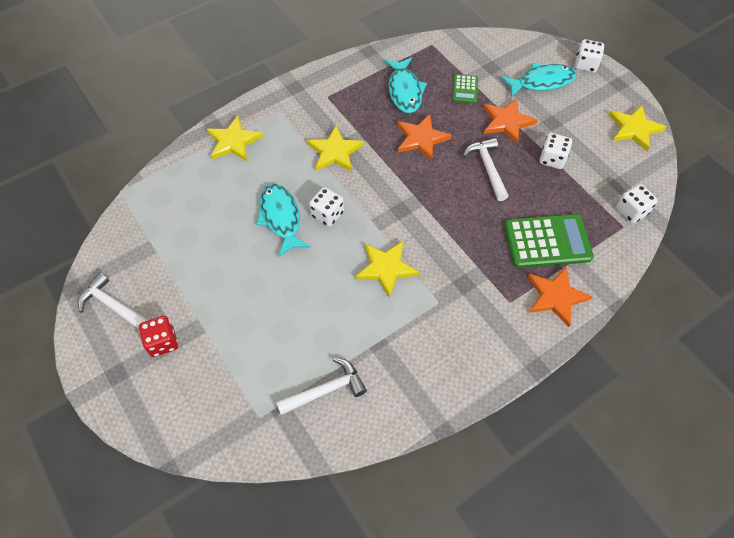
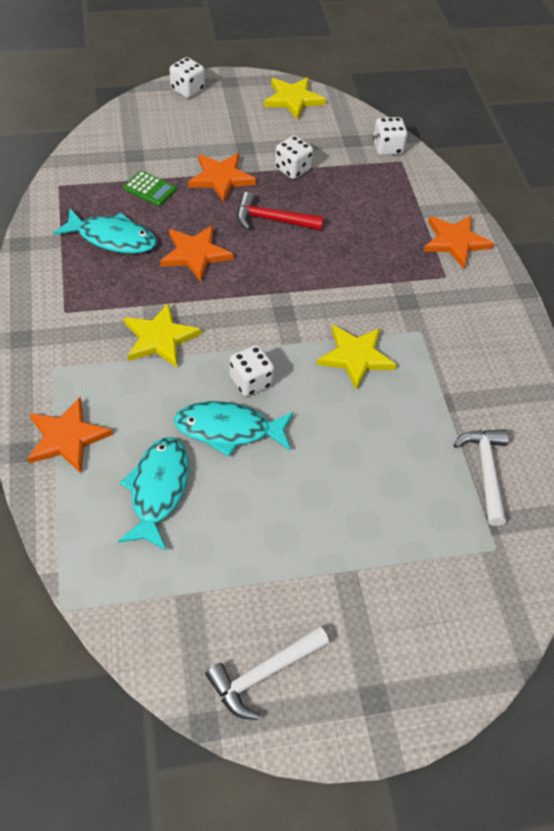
camera: 70 degrees left, 5 degrees down
red dice [139,316,178,357] -> none
yellow star [207,116,263,161] -> orange star [27,397,113,473]
white hammer [463,138,509,201] -> red hammer [237,192,324,230]
turquoise fish [501,63,577,98] -> turquoise fish moved to [118,437,189,551]
green calculator [504,214,594,268] -> none

